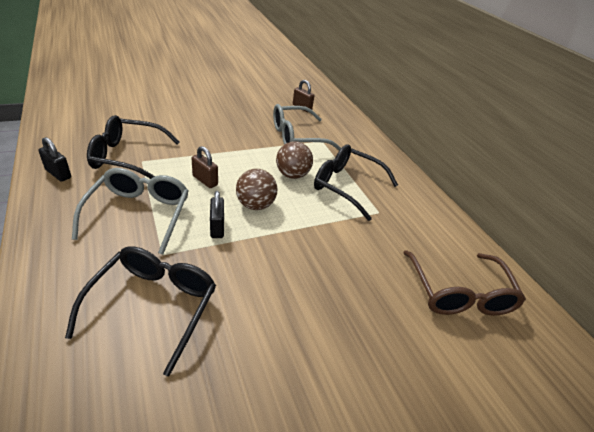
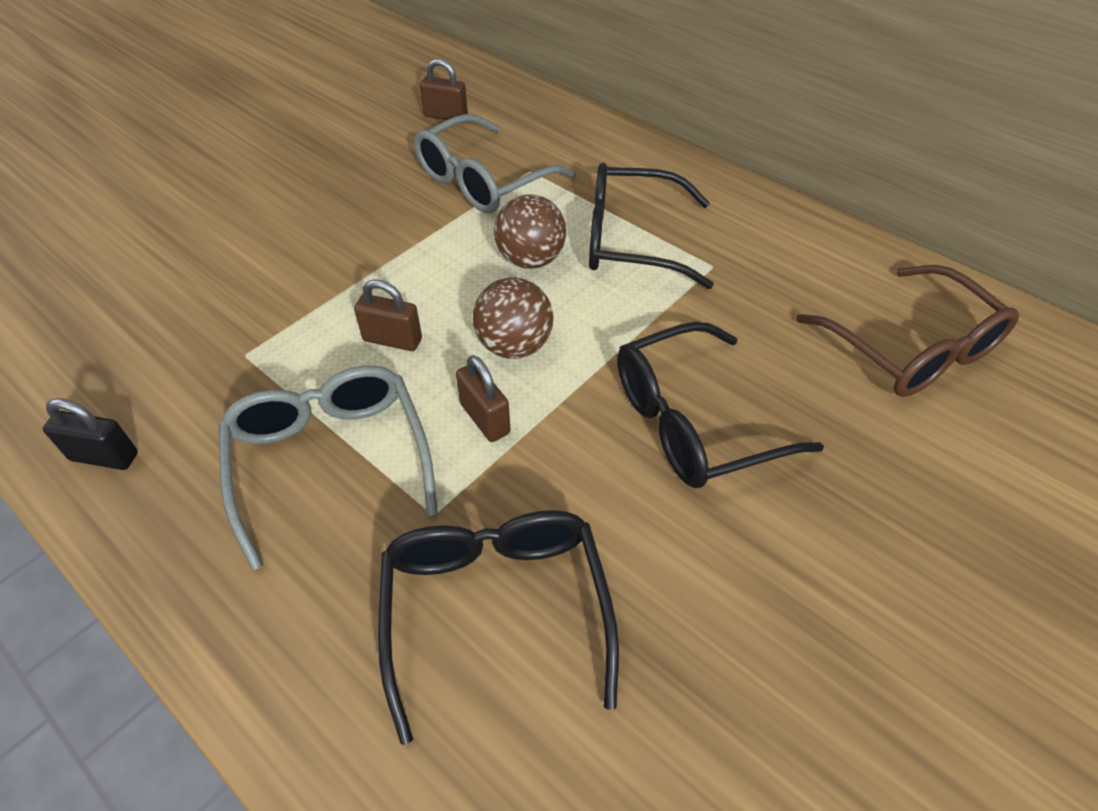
camera: 20 degrees left, 10 degrees up
black glasses [87,115,179,179] -> black glasses moved to [617,322,824,488]
black padlock [210,191,224,238] -> brown padlock [456,355,510,442]

